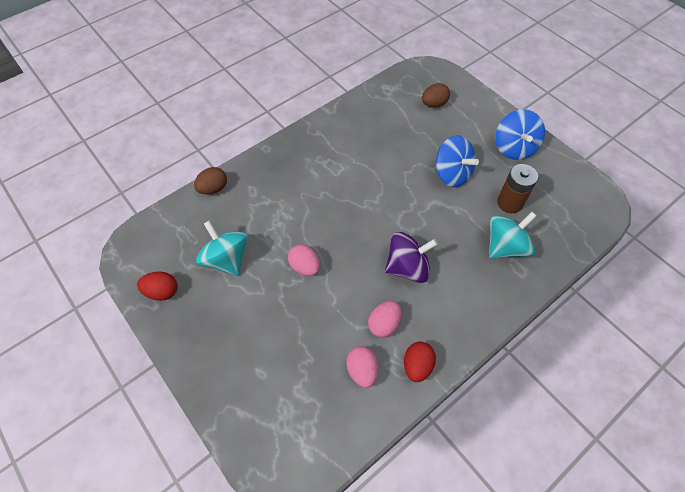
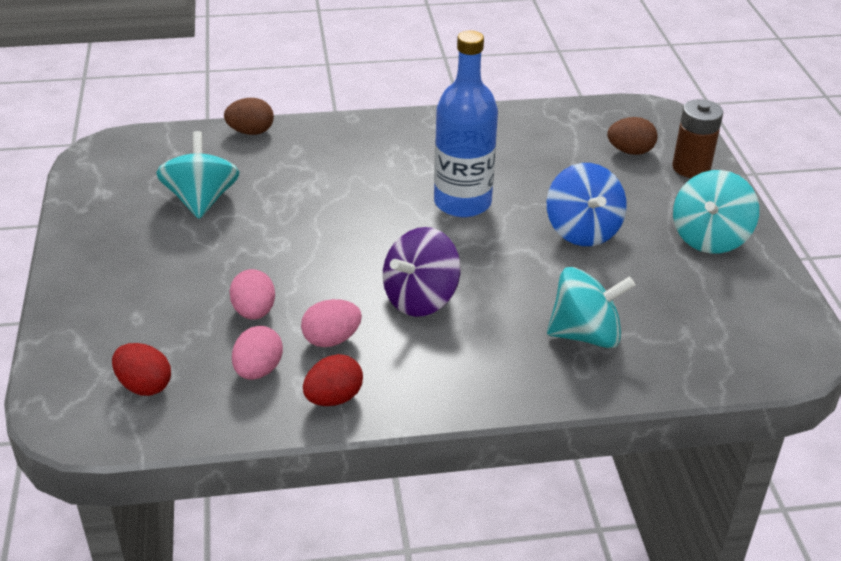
camera: 30 degrees right, 20 degrees down
red egg [137,271,177,301] -> red egg moved to [112,343,171,396]
pink egg [288,244,320,276] -> pink egg moved to [229,269,275,320]
purple spinning top [385,232,438,283] -> purple spinning top turned 120 degrees clockwise [383,227,461,317]
blue spinning top [495,109,545,160] -> turquoise spinning top [673,170,759,254]
brown battery [497,164,538,213] -> brown battery moved to [672,99,723,178]
none -> blue bottle [434,30,498,217]

